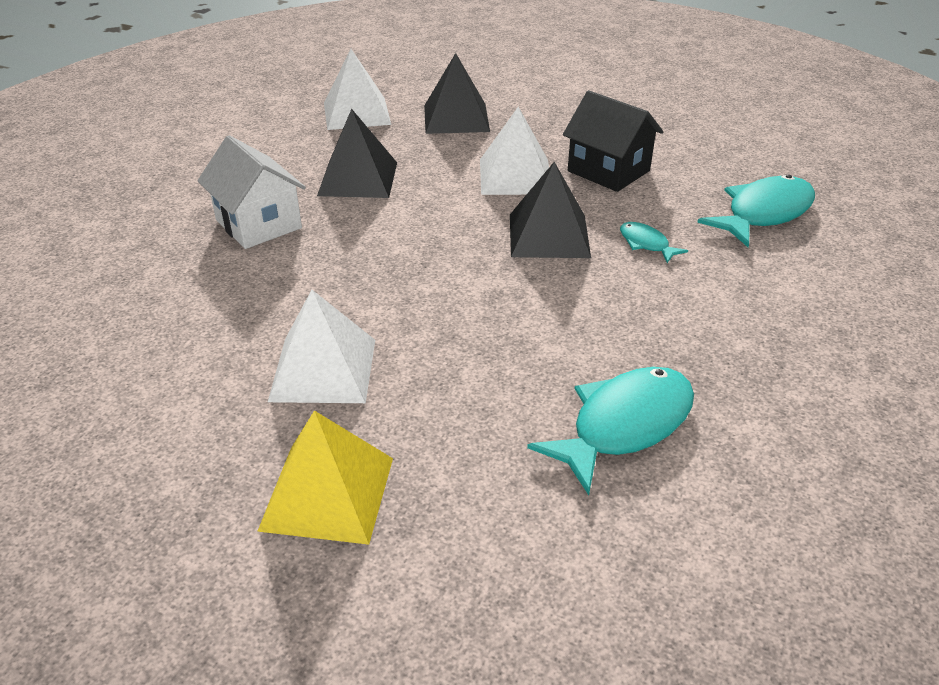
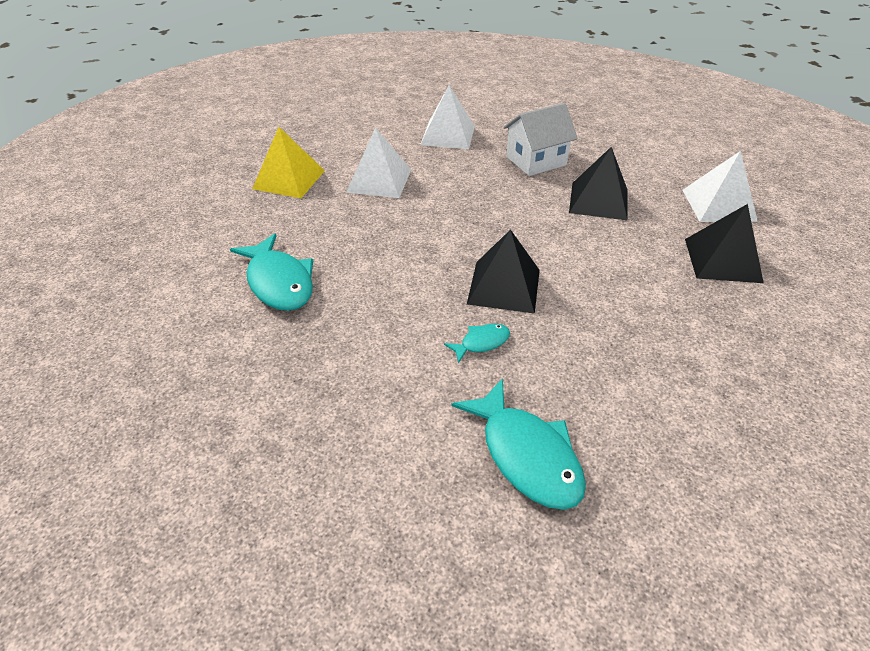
camera: 100 degrees right, 5 degrees up
white pyramid [480,107,549,195] -> white pyramid moved to [420,86,475,149]
black house [563,90,663,192] -> none

